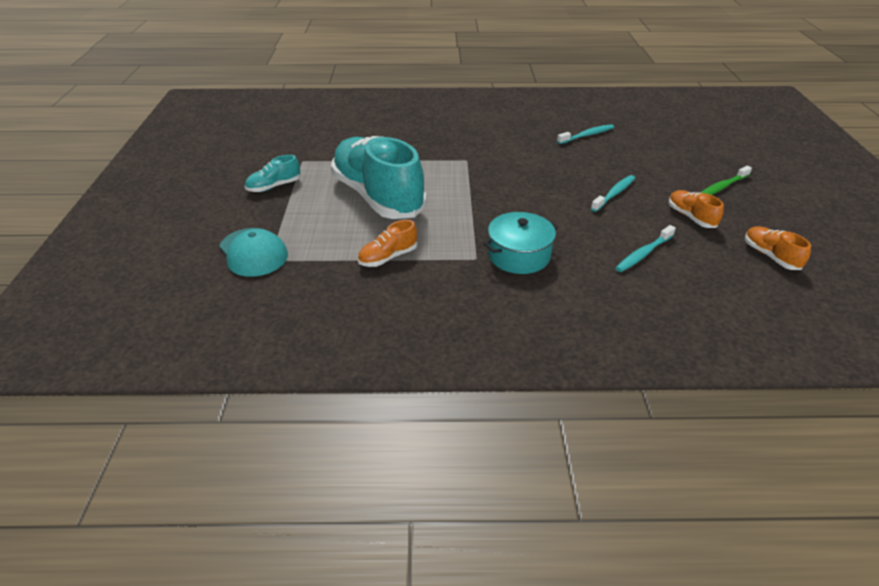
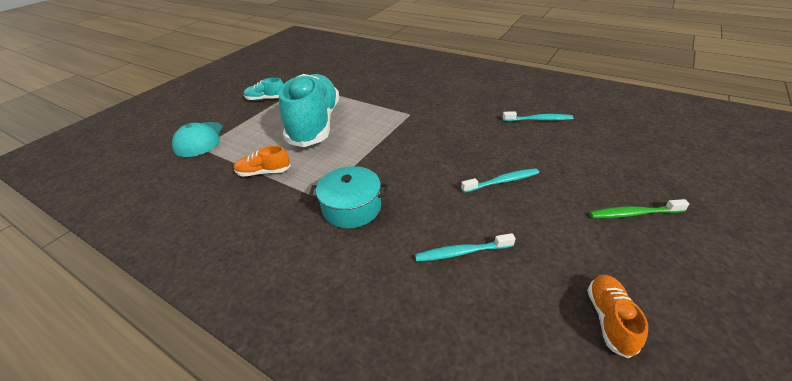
camera: 35 degrees right, 0 degrees up
orange shoe [668,190,724,228] -> none

